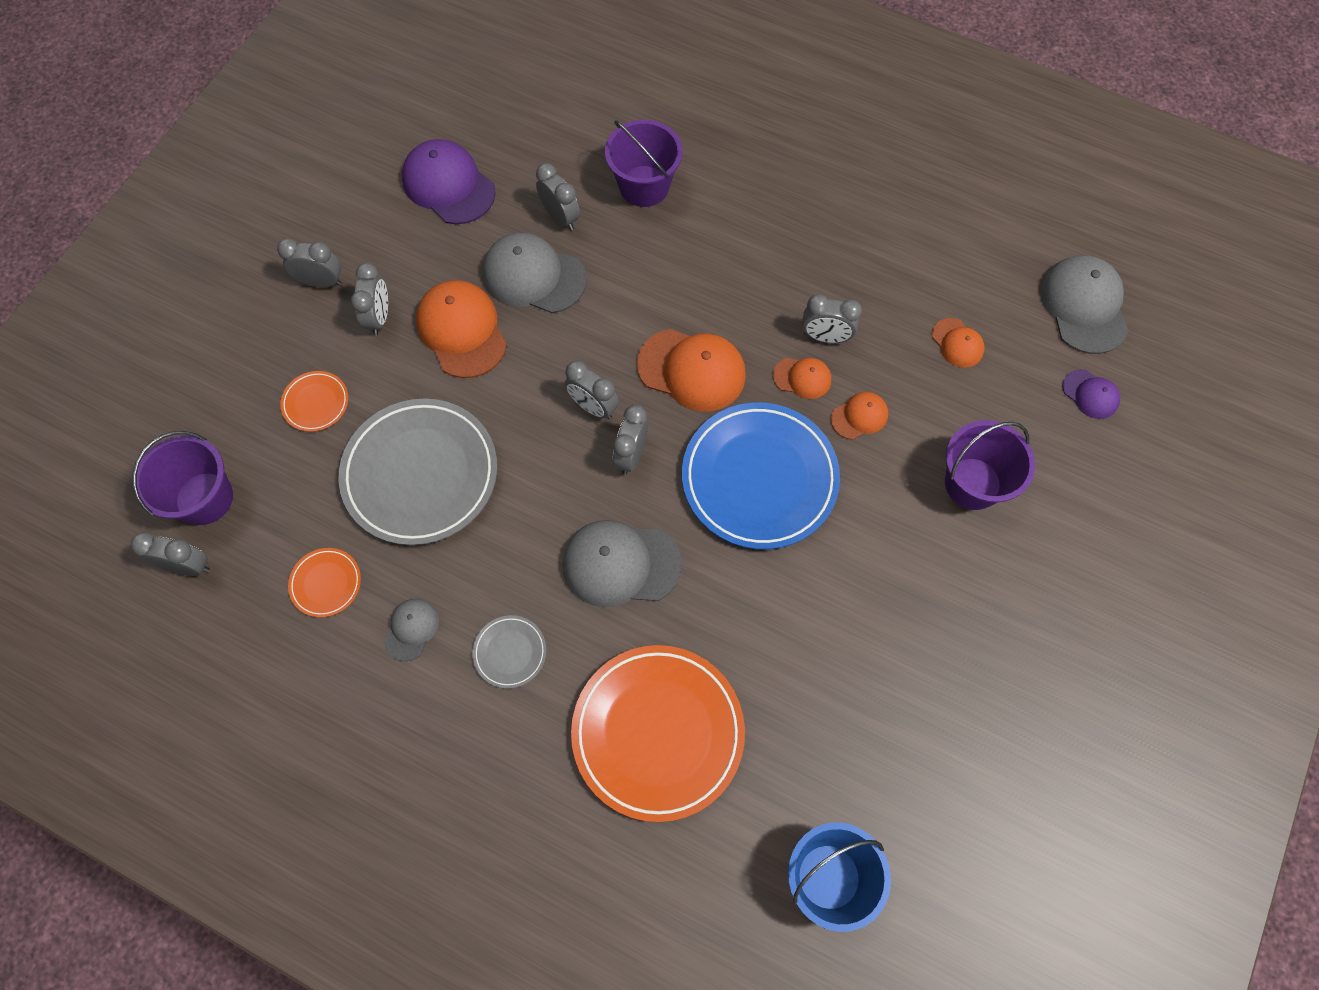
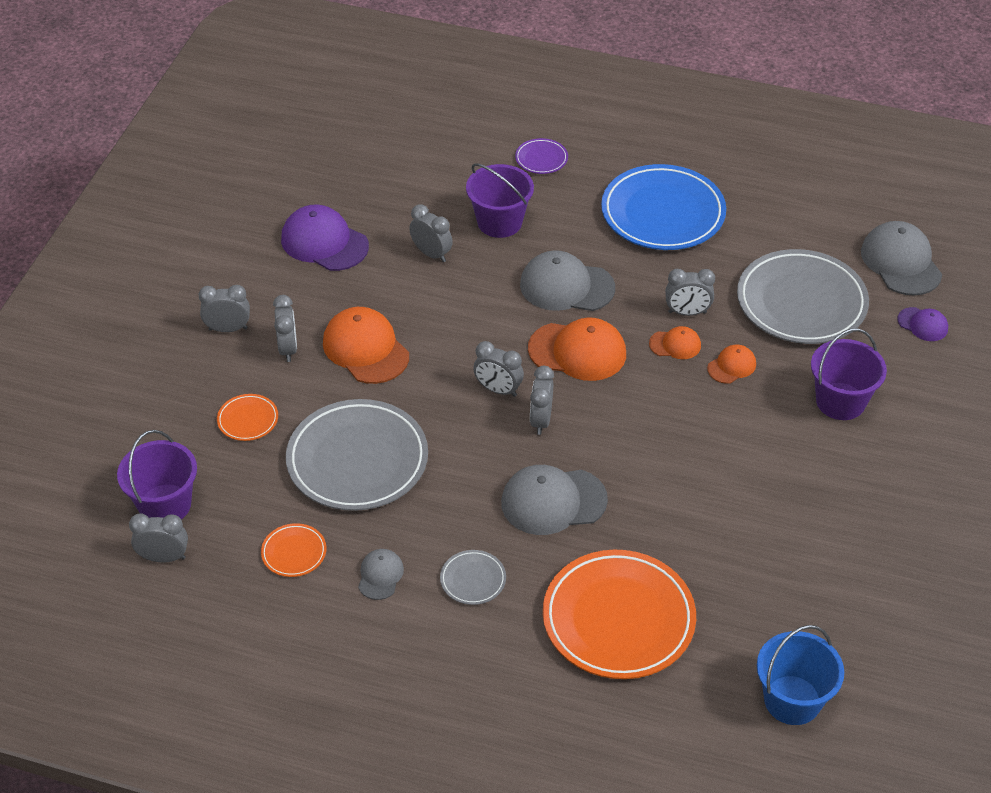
camera: 10 degrees left, 20 degrees down
grey cap [482,233,587,313] -> grey cap moved to [520,250,615,311]
blue plate [682,403,840,549] -> blue plate moved to [601,164,726,250]
orange cap [932,318,985,368] -> grey plate [737,249,869,344]
none -> purple plate [515,138,568,174]

